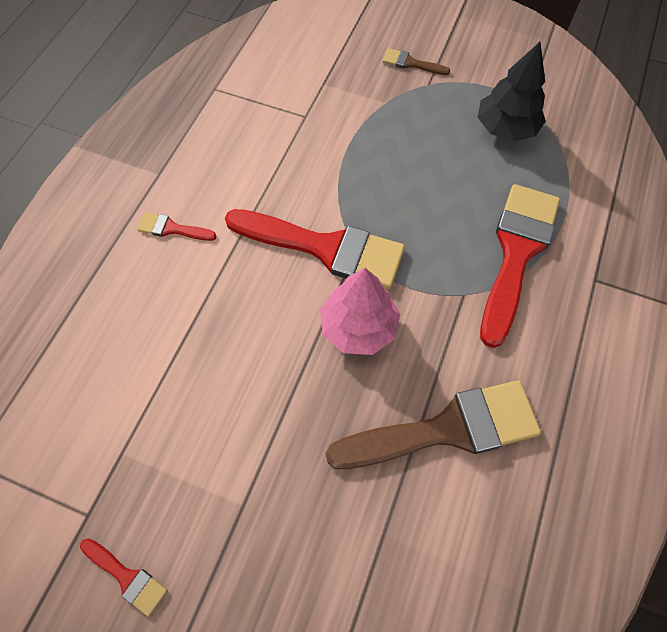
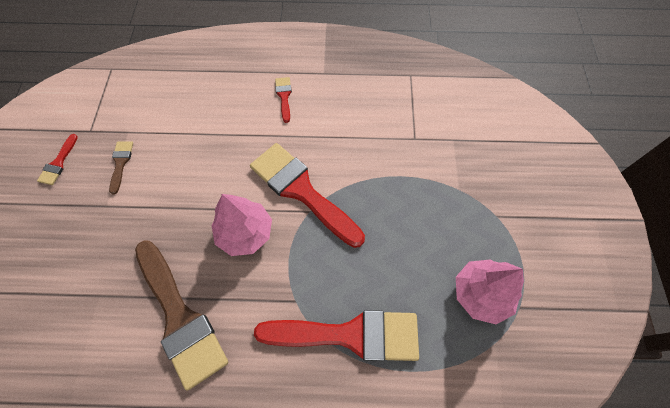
camera: 70 degrees right, 0 degrees up
red brush [225,209,405,289] -> red brush turned 135 degrees clockwise [250,143,365,248]
brown brush [383,48,450,75] -> brown brush moved to [109,141,133,195]
black tree [478,42,546,142] -> pink tree [456,260,524,324]

